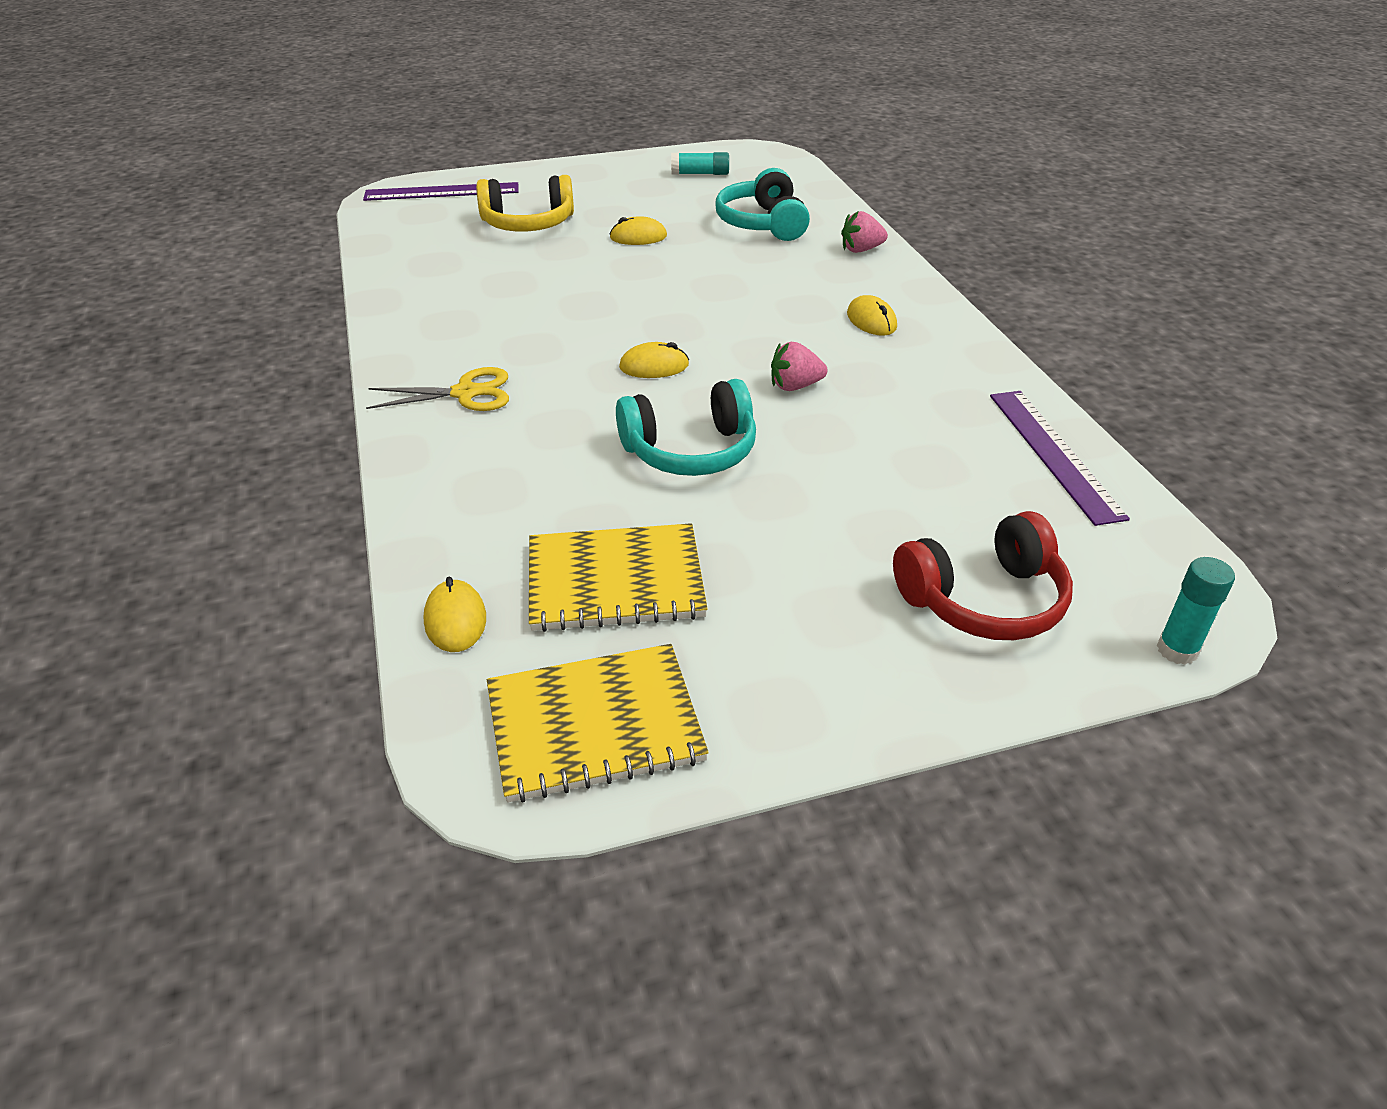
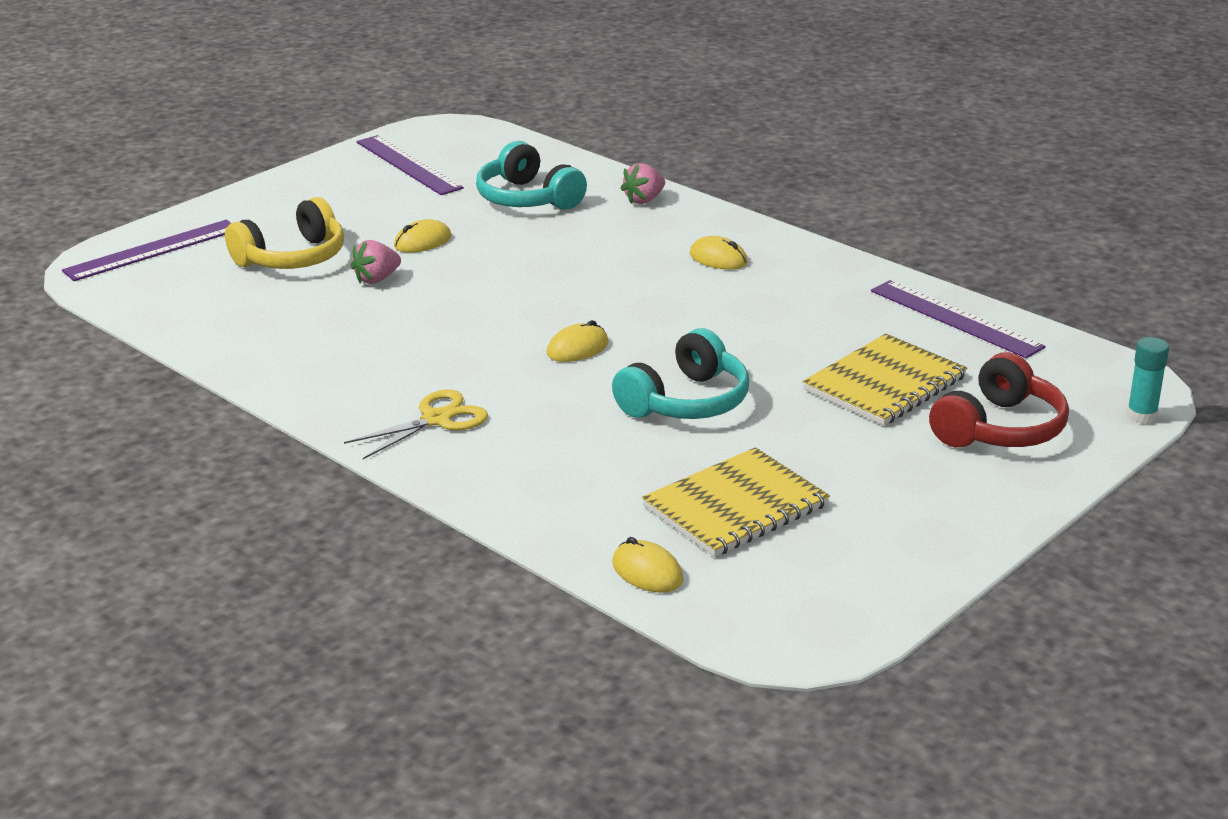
camera: 30 degrees left, 10 degrees down
yellow notebook [487,644,709,803] -> yellow notebook moved to [803,334,967,425]
turquoise glue stick [671,152,729,175] -> purple ruler [356,135,464,195]
pink strawberry [771,342,828,391] -> pink strawberry moved to [351,240,401,284]

